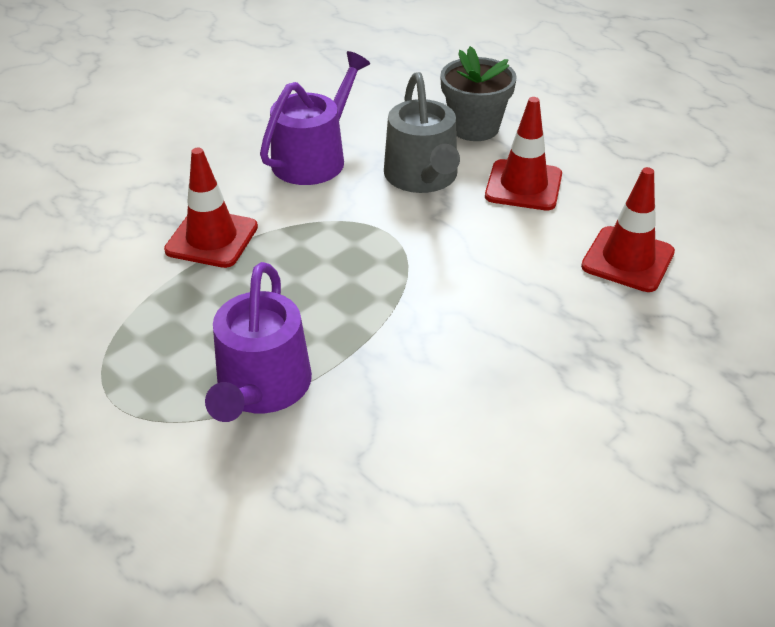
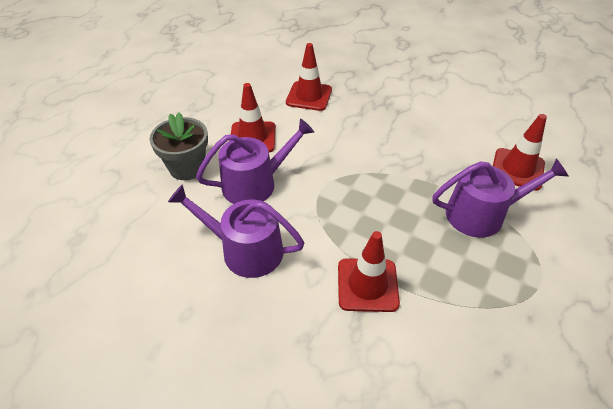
camera: 105 degrees left, 5 degrees up
grey watering can [384,72,460,193] -> purple watering can [196,118,314,204]
none -> red traffic cone [493,114,547,191]

